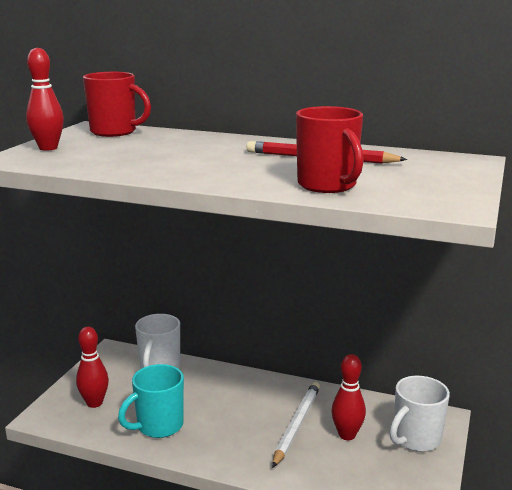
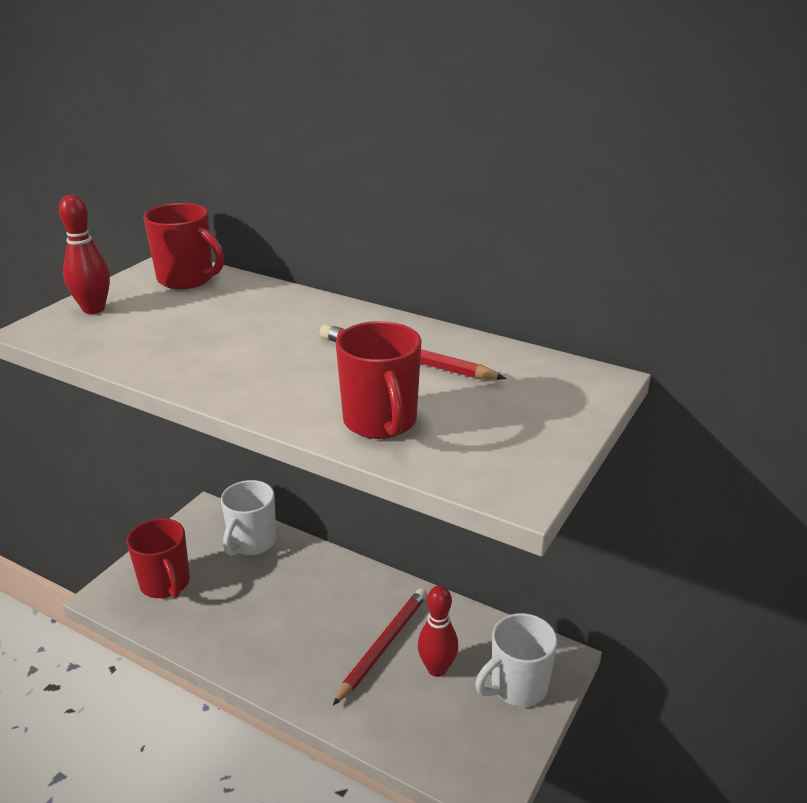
camera: 10 degrees right, 10 degrees up
red bowling pin [76,326,109,408] -> red mug [127,518,190,598]
turquoise mug [118,364,184,438] -> none
white pencil [272,382,320,468] -> red pencil [333,588,427,705]

